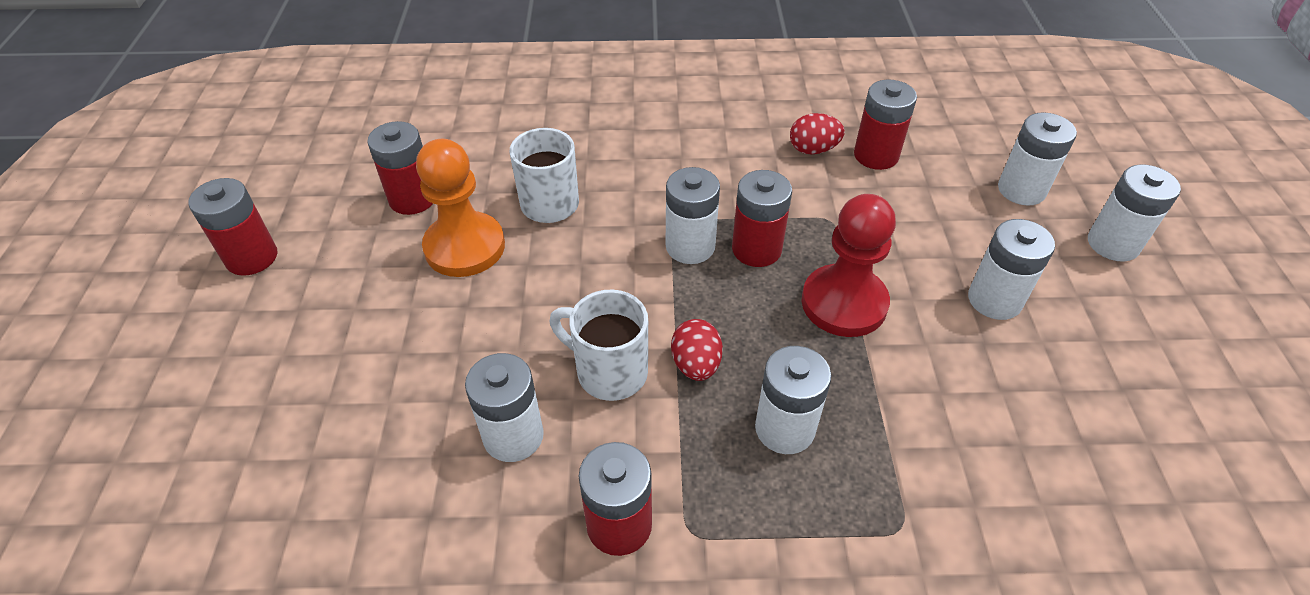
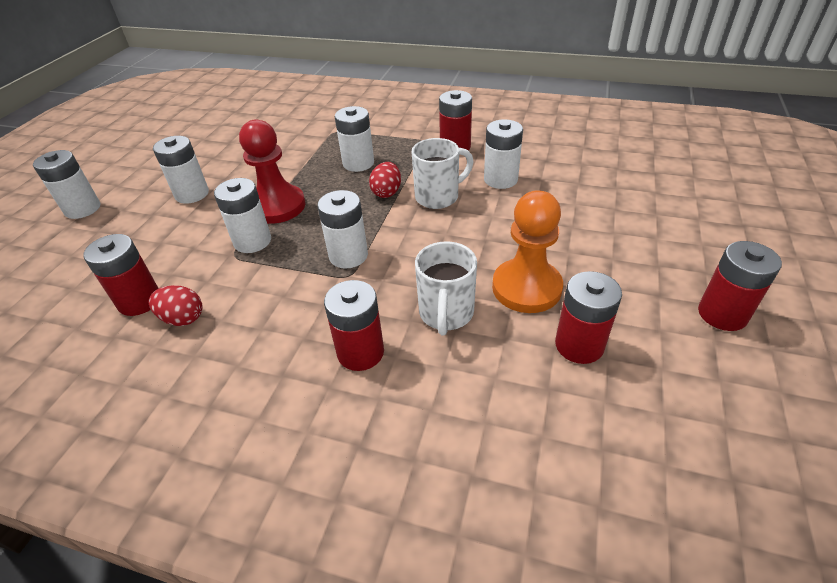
camera: 160 degrees left, 5 degrees down
white mug [550,290,648,401] -> white mug turned 75 degrees counterclockwise [412,138,474,209]
red battery [732,170,792,267] -> red battery moved to [324,280,384,371]
white battery [998,112,1077,205] -> white battery moved to [214,178,271,253]

